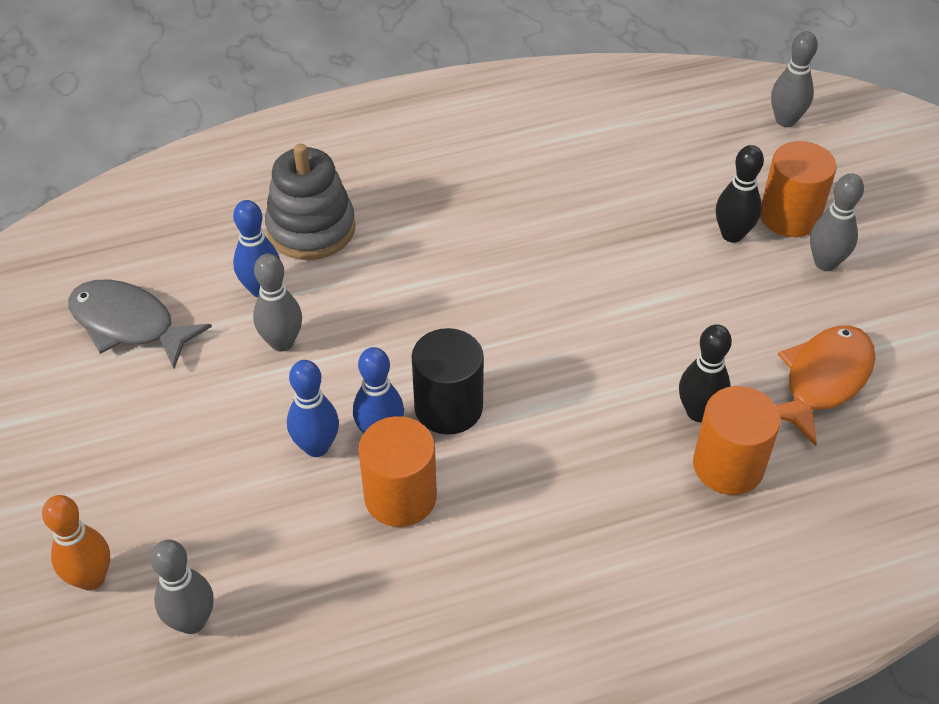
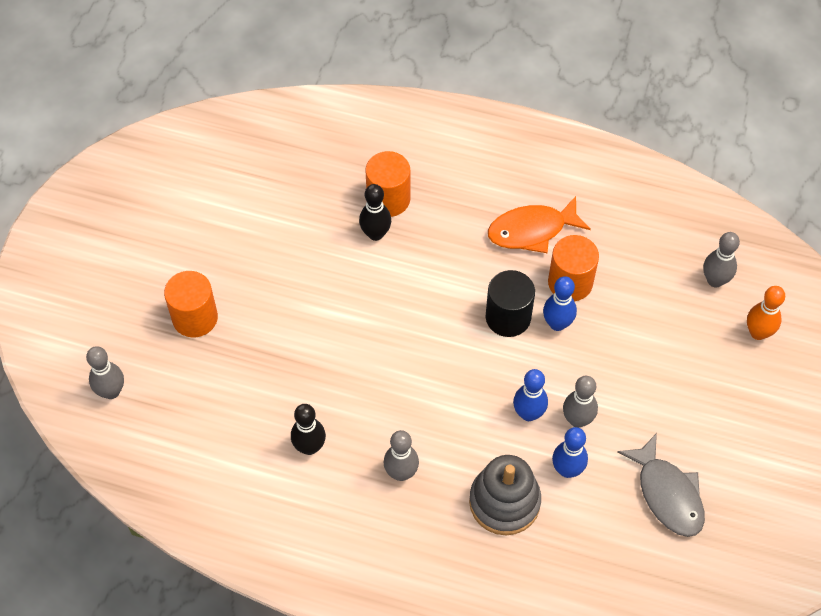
camera: 145 degrees left, 10 degrees up
blue bowling pin [287,360,339,457] -> blue bowling pin moved to [513,369,548,421]
black bowling pin [716,145,764,243] -> black bowling pin moved to [291,404,326,455]
orange fish [776,325,876,446] -> orange fish moved to [488,196,591,253]
grey bowling pin [810,173,864,271] -> grey bowling pin moved to [384,430,419,481]

